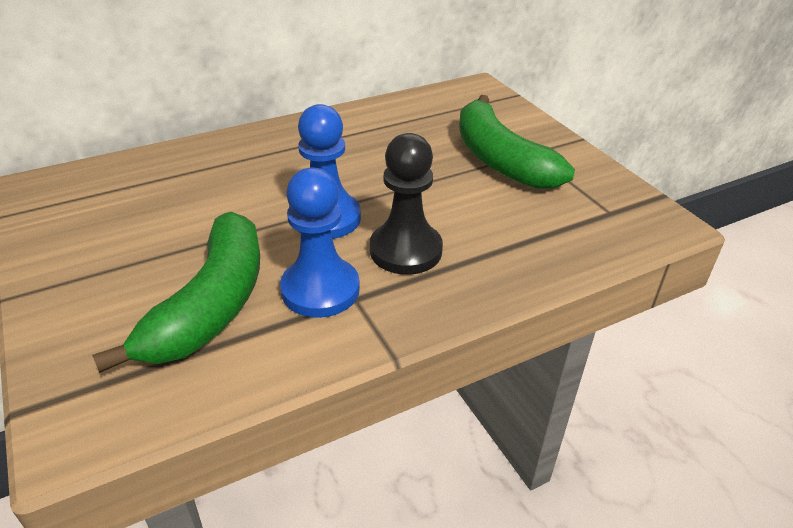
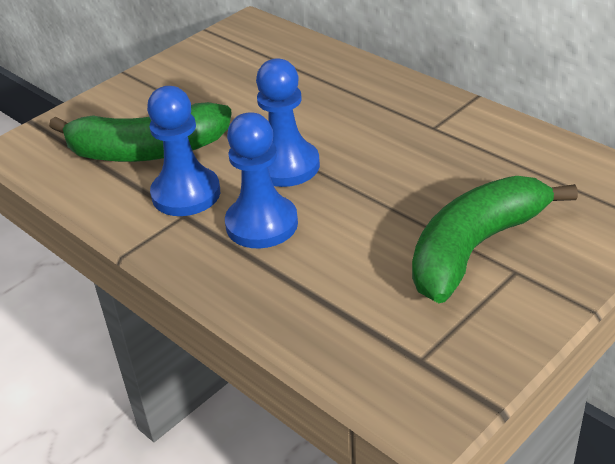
camera: 75 degrees right, 0 degrees up
black pawn [370,133,443,275] -> blue pawn [225,112,298,248]

